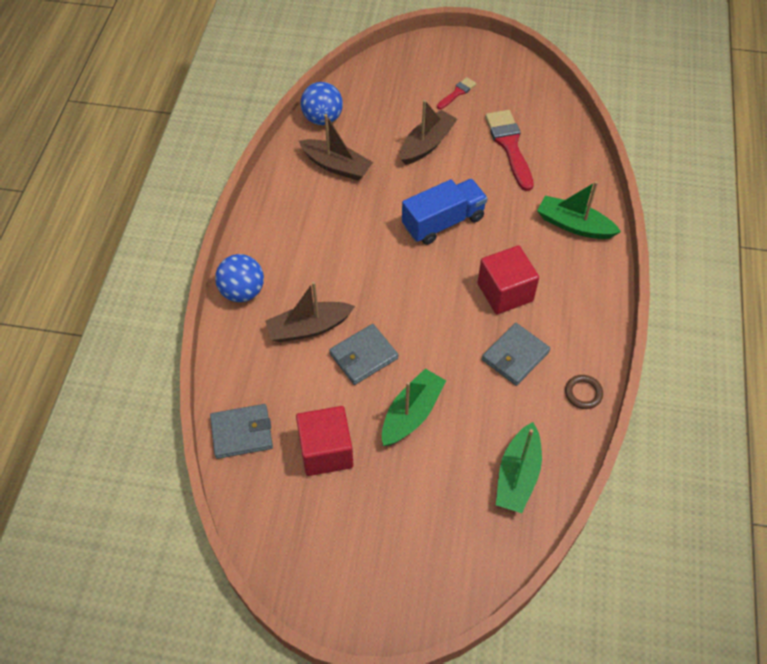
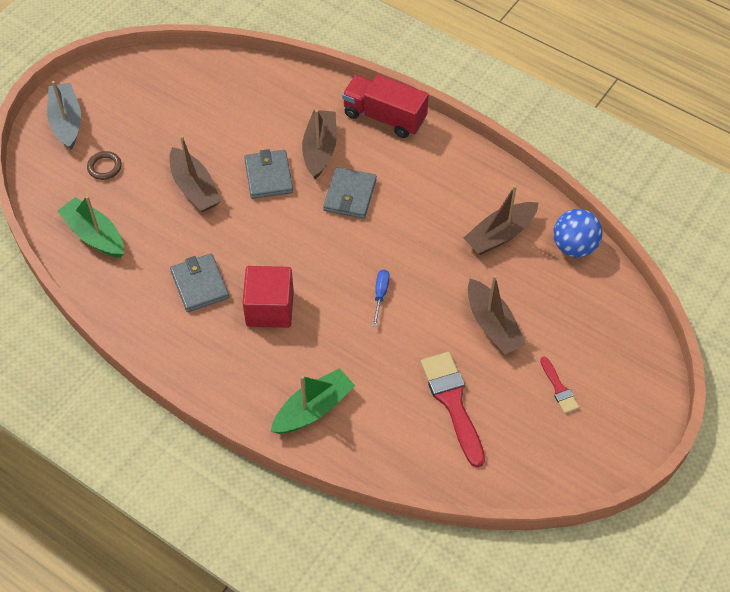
camera: 115 degrees right, 0 degrees up
grey wallet [210,404,273,459] -> grey wallet moved to [323,167,377,219]
blue ball [215,254,264,302] -> red truck [342,75,429,138]
red cube [296,406,354,476] -> none
green boat [382,368,446,446] -> brown boat [169,135,221,212]
blue truck [402,179,488,245] -> blue screwdriver [372,269,390,327]
red brush [485,110,534,191] -> red brush turned 120 degrees counterclockwise [421,352,485,467]
brown ring [565,375,603,409] -> brown ring moved to [87,151,122,180]
none -> grey boat [47,81,81,150]

